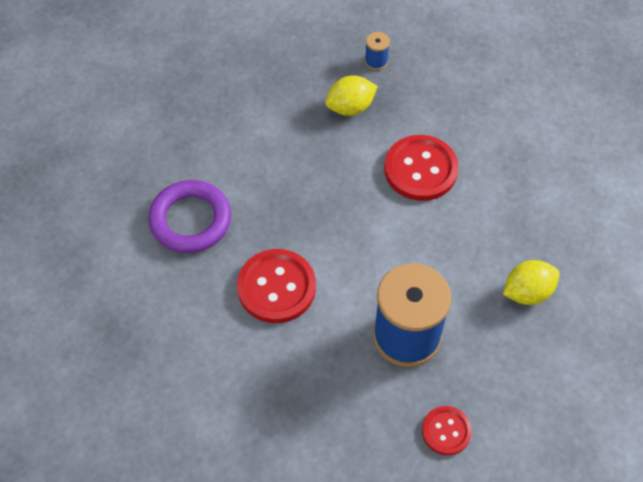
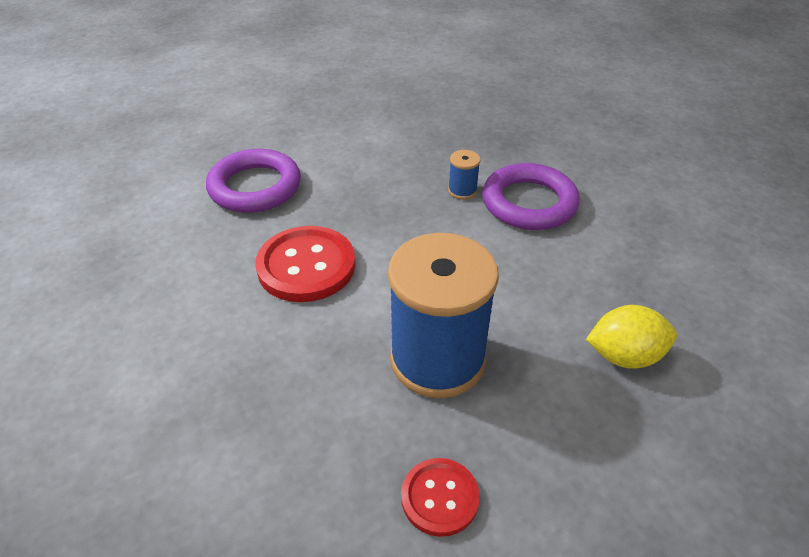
camera: 20 degrees right, 15 degrees down
yellow lemon [325,75,378,116] -> none
blue spool [365,32,390,70] -> blue spool moved to [448,150,480,199]
red button [384,135,459,201] -> purple ring [482,163,580,230]

